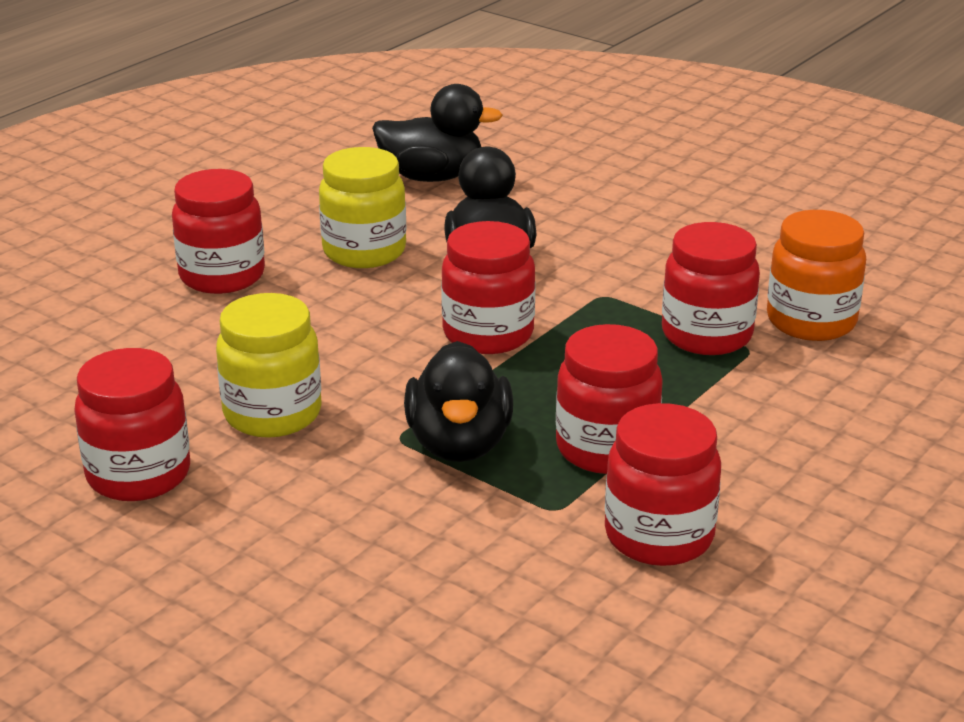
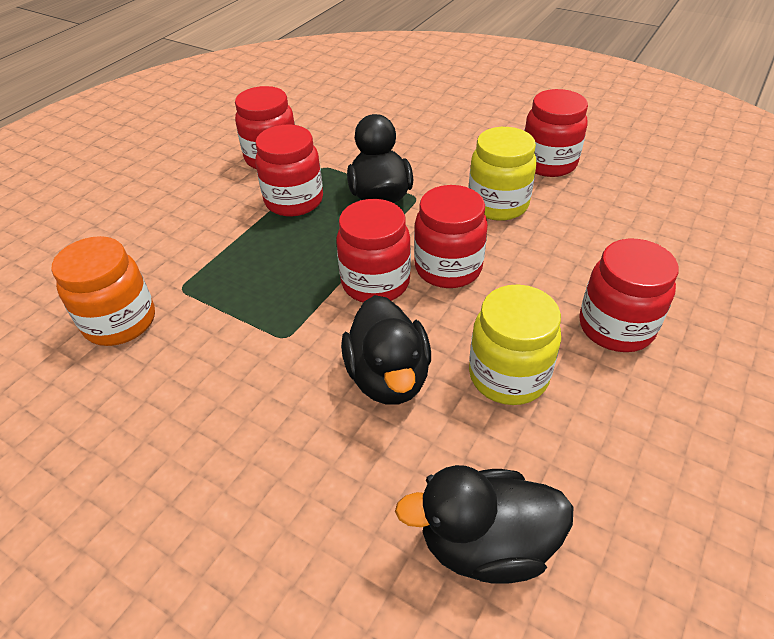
camera: 175 degrees right, 15 degrees up
red jar [662,222,760,355] -> red jar moved to [414,185,488,288]

